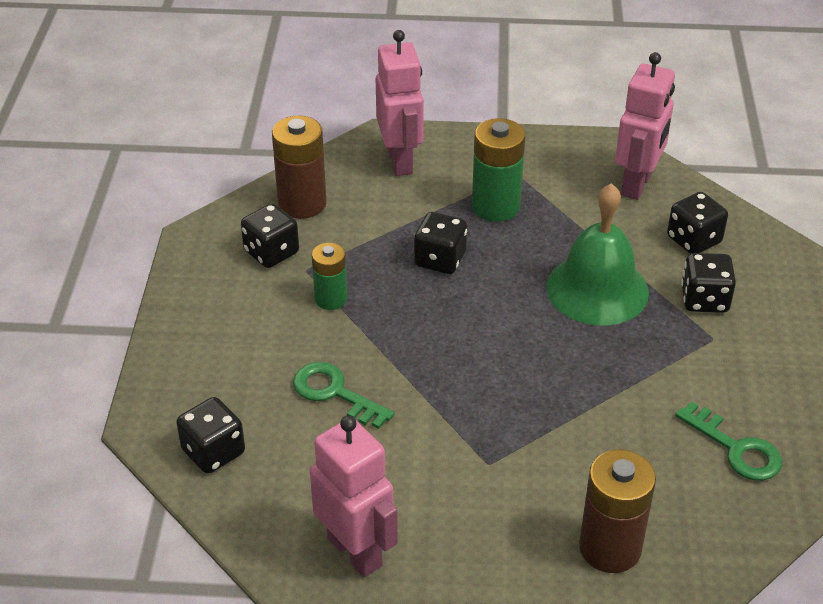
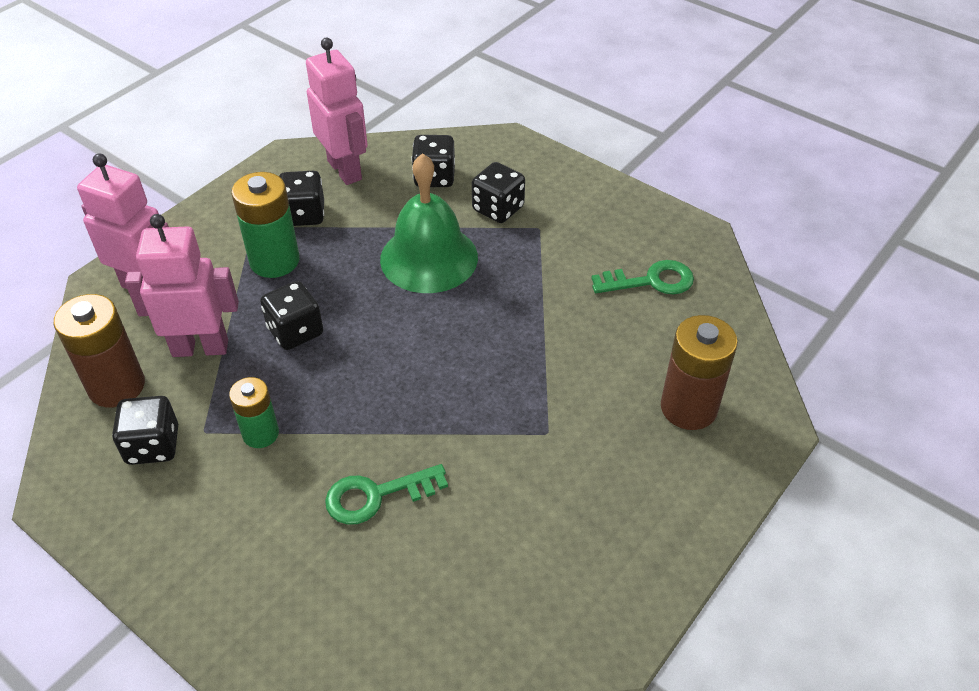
camera: 55 degrees left, 5 degrees up
black dice [176,397,245,474] -> black dice moved to [279,171,324,226]
pink robot [310,416,398,577] -> pink robot moved to [125,214,239,357]

